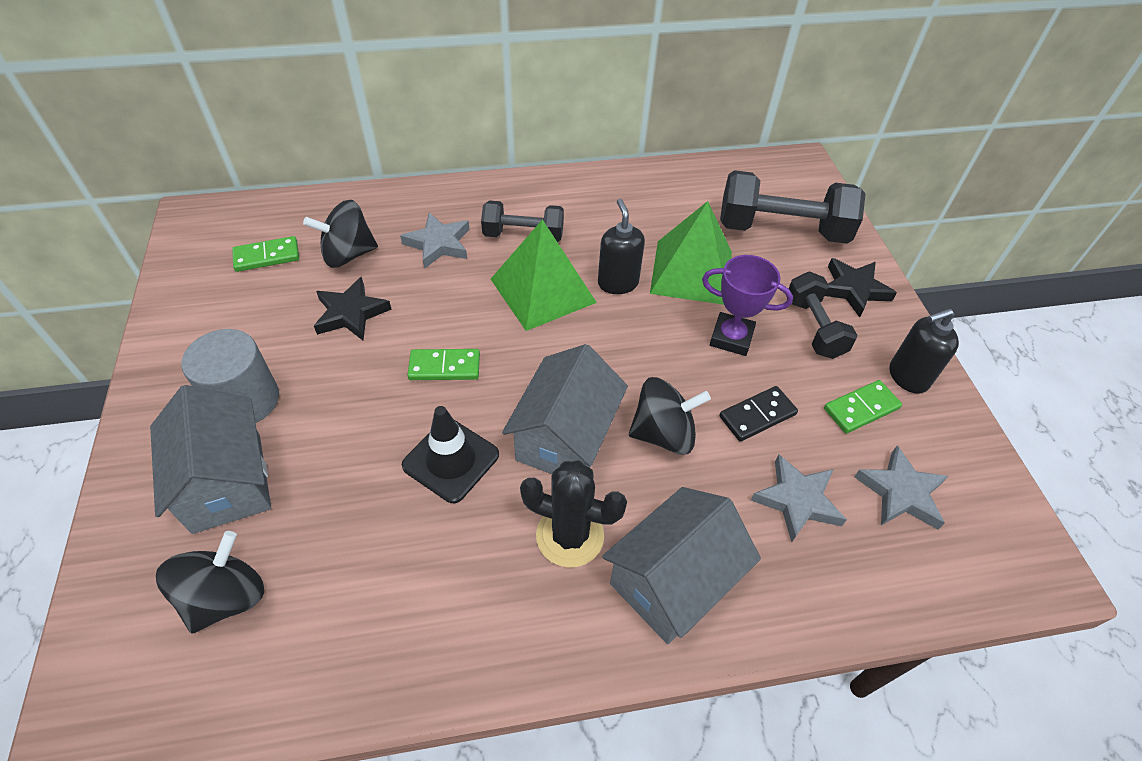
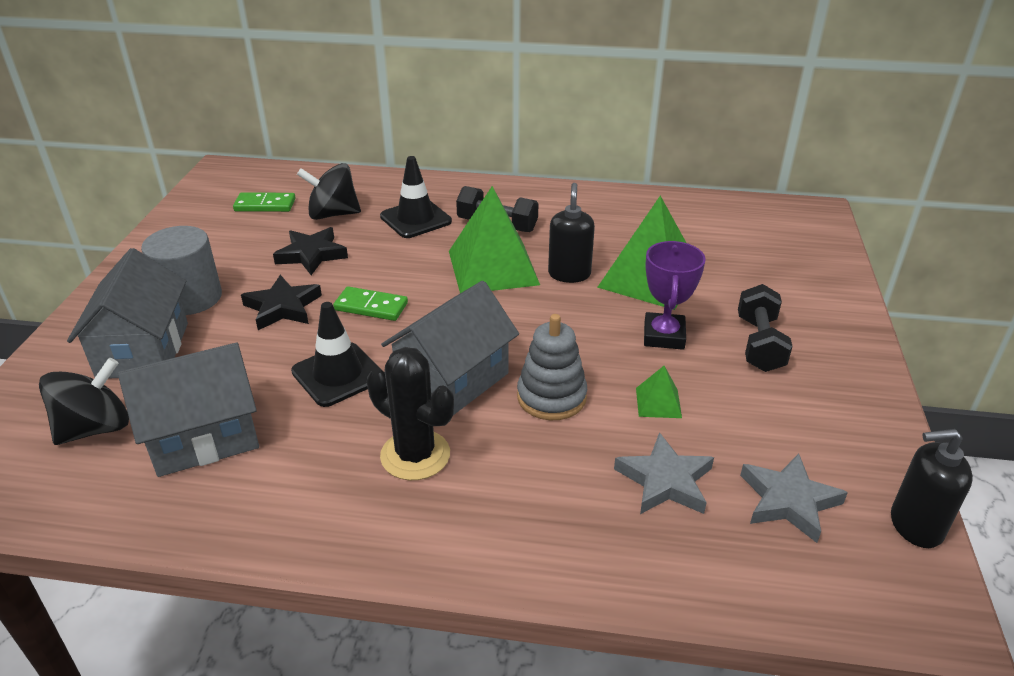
camera: 20 degrees right, 15 degrees down
grey star [400,213,470,269] -> black traffic cone [380,156,452,238]
grey house [602,487,761,644] -> grey house moved to [118,343,259,477]
black spinning top [629,377,711,455] -> grey stacking toy [517,314,587,420]
purple trophy [702,255,793,356] -> purple trophy turned 60 degrees clockwise [644,241,706,350]
black domino [719,386,798,442] -> green pyramid [636,366,682,418]
black dumbbell [720,170,866,244] -> none
green domino [824,380,902,434] -> none
black star [825,258,897,318] -> black star moved to [241,275,322,330]
black soap dispenser [890,309,959,394] -> black soap dispenser moved to [891,429,973,548]

